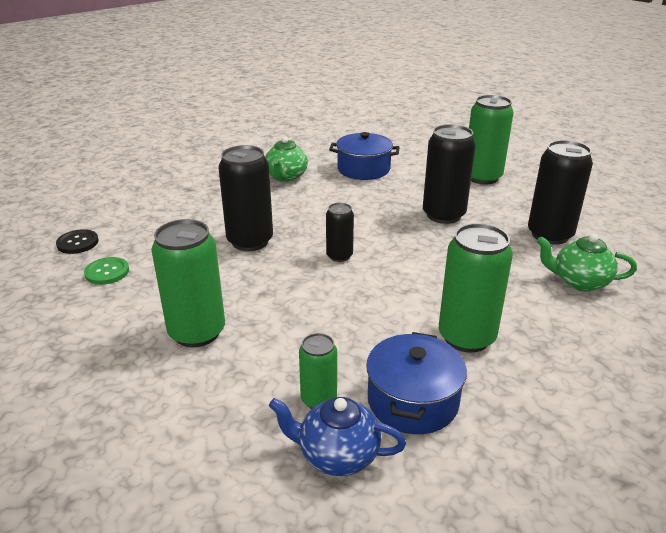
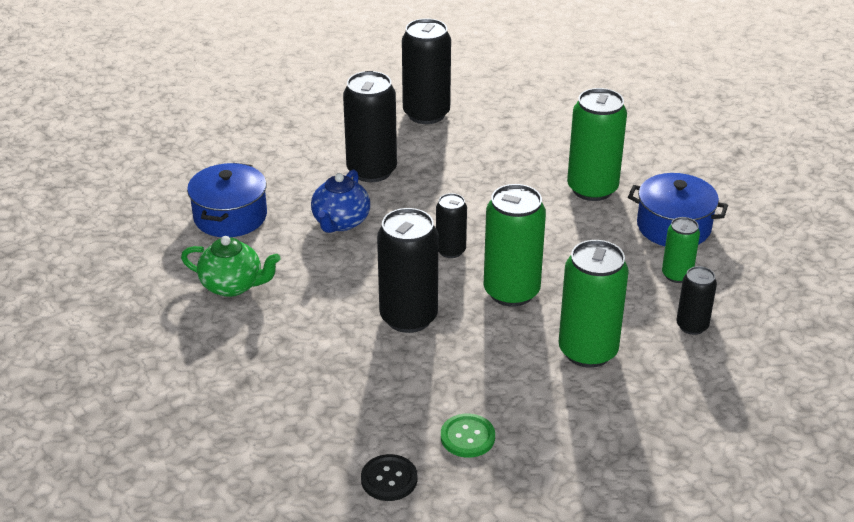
camera: 85 degrees left, 5 degrees up
blue teapot [269,397,406,476] -> blue teapot moved to [311,170,370,233]
green can [469,95,513,185] -> green can moved to [484,184,546,307]
green teapot [537,234,637,292] -> none
none -> black can [676,266,717,335]

